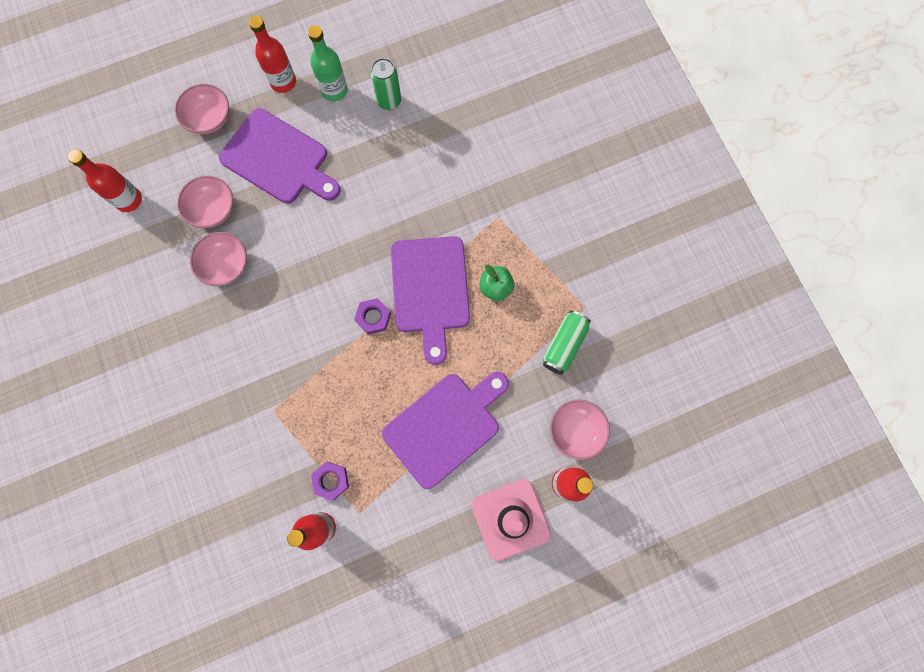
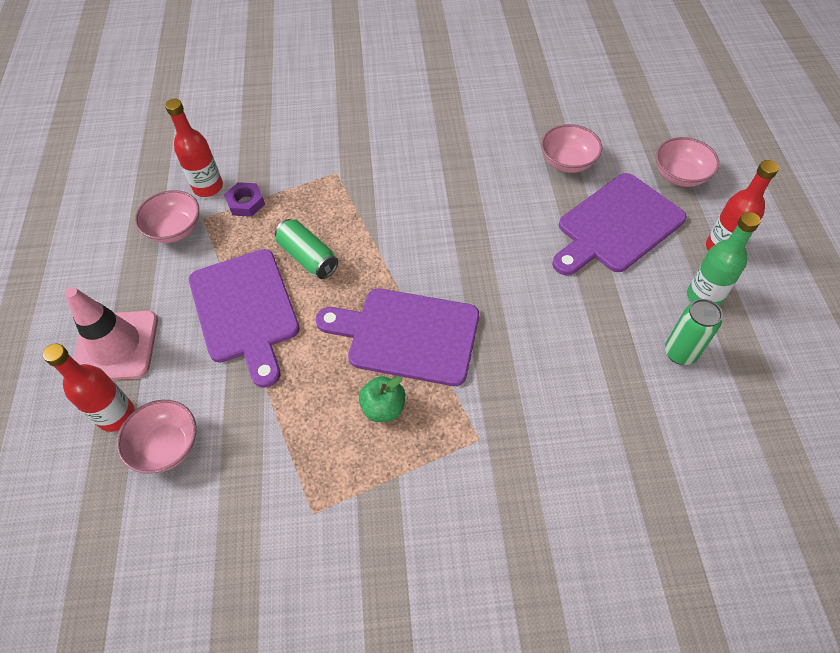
camera: 110 degrees right, 20 degrees down
red bottle [68,150,142,212] -> none
pink bowl [190,232,247,286] -> pink bowl moved to [135,190,199,243]
purple nut [354,298,391,334] -> none
green can [543,311,591,375] -> green can moved to [275,219,338,279]

